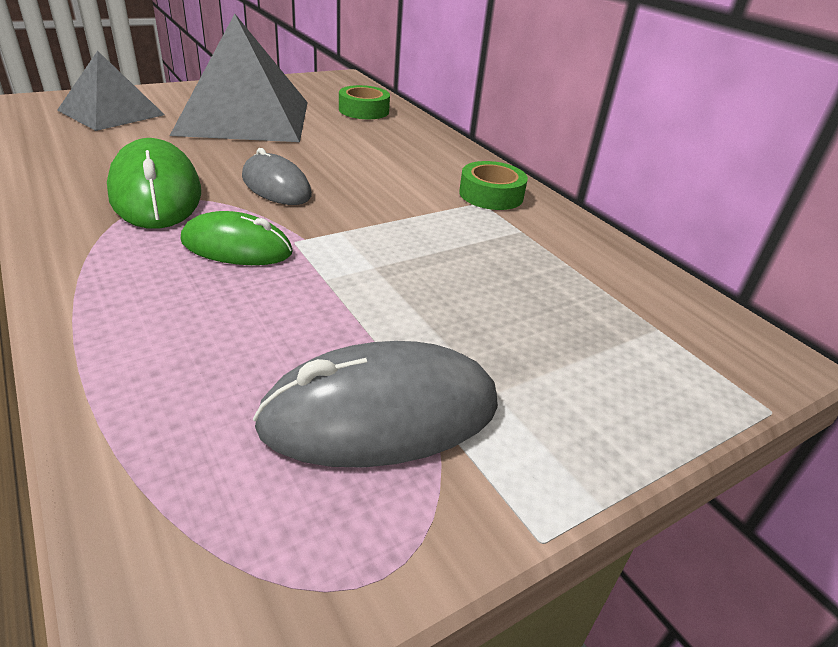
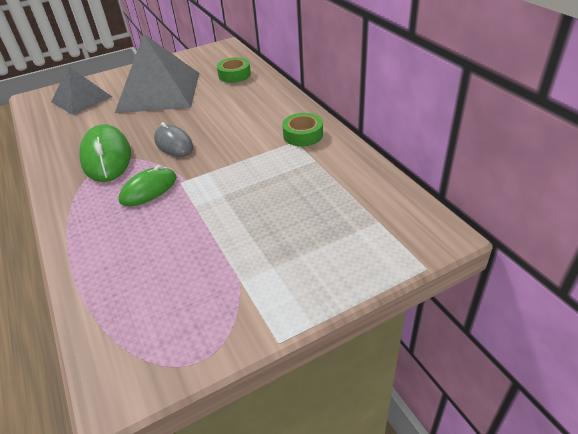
camera: 10 degrees right, 5 degrees up
green mouse [181,211,293,265] -> green mouse turned 60 degrees counterclockwise [119,165,176,206]
grey mouse [253,341,498,468] -> none

